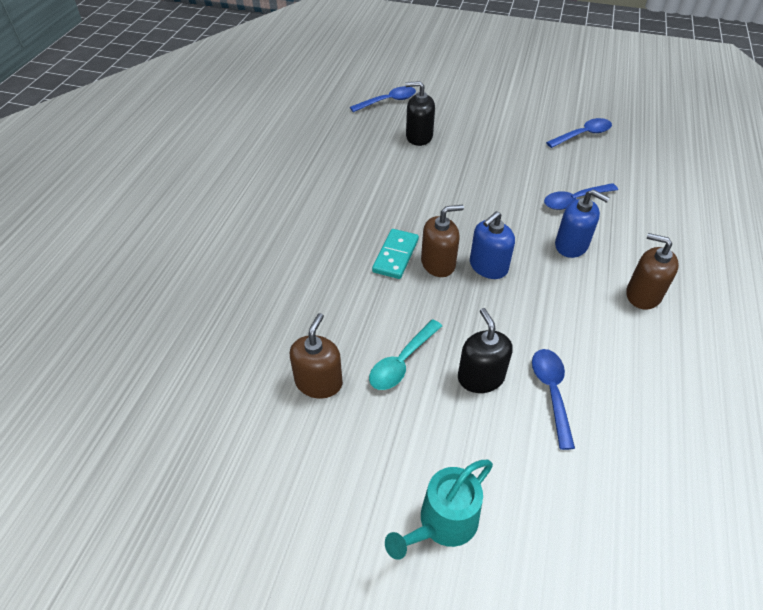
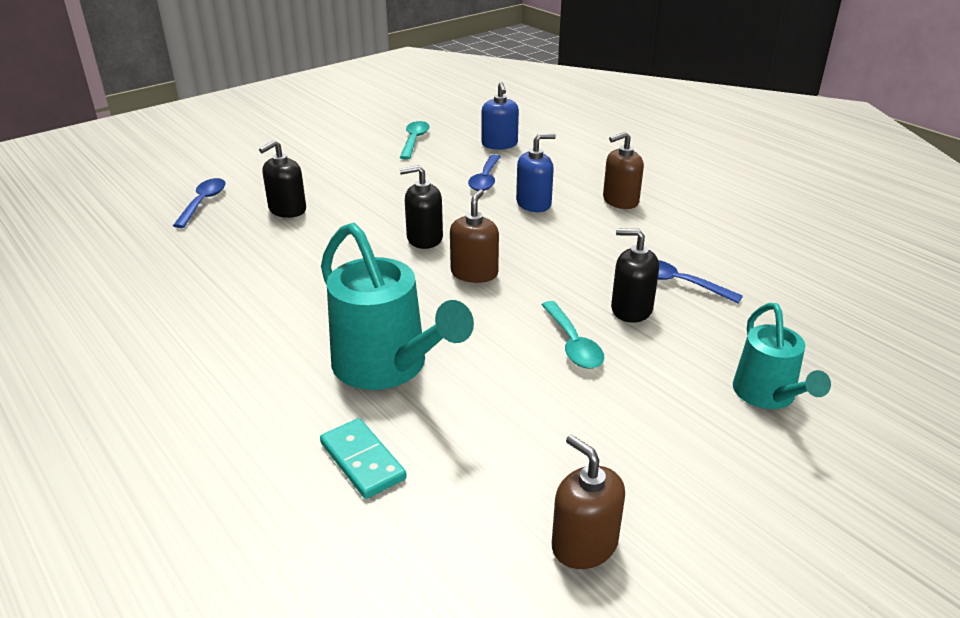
camera: 55 degrees left, 15 degrees down
brown soap dispenser [290,313,343,398] -> brown soap dispenser moved to [552,435,625,569]
turquoise domino [372,229,419,279] -> turquoise domino moved to [320,418,407,499]
blue soap dispenser [470,211,515,279] -> blue soap dispenser moved to [482,82,519,150]
blue spoon [546,118,612,148] -> turquoise spoon [400,121,430,160]
none -> turquoise watering can [321,223,474,390]
none -> black soap dispenser [400,165,443,249]

